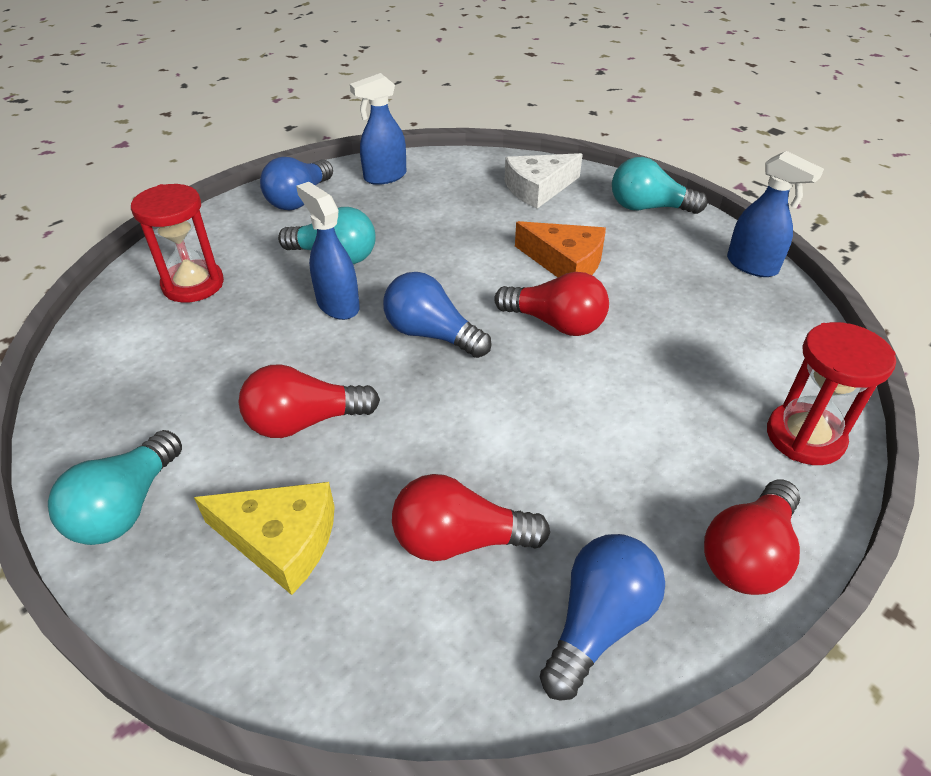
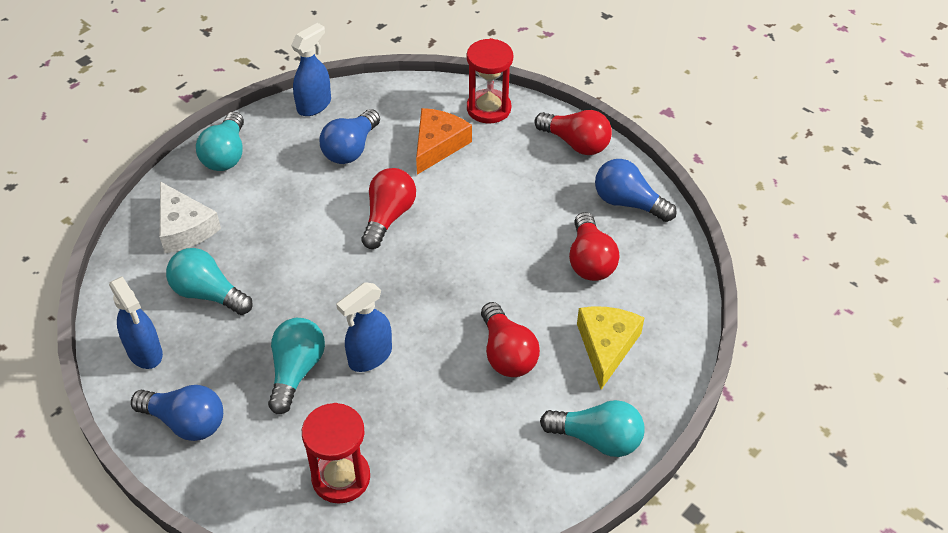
camera: 95 degrees left, 5 degrees up
blue light bulb [383,272,492,358] -> blue light bulb moved to [319,109,380,164]
orange cheese [515,221,606,277] -> orange cheese moved to [416,108,472,175]
none -> turquoise light bulb [166,248,253,315]

